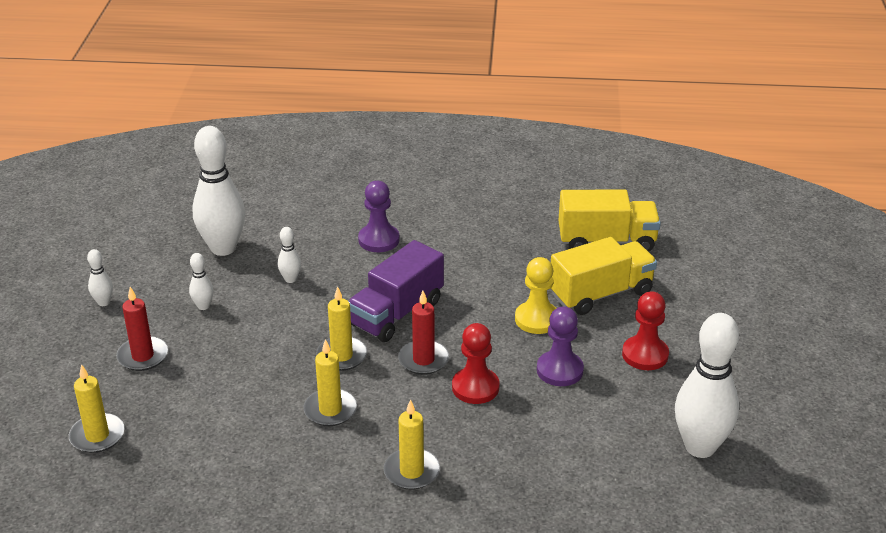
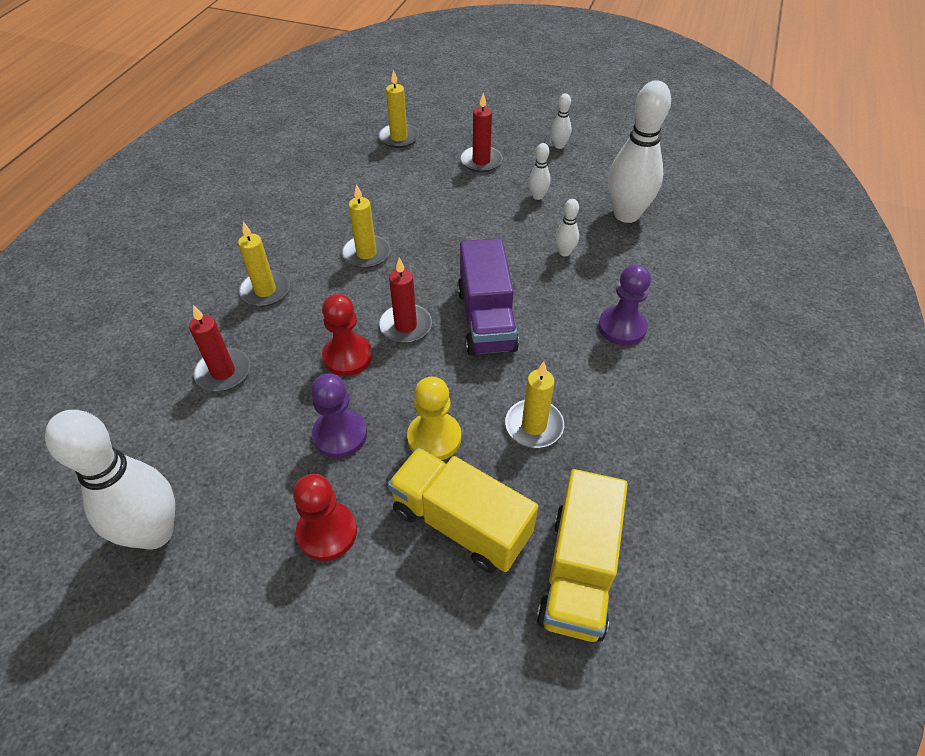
camera: 105 degrees right, 15 degrees up
yellow candle [316,286,367,371] -> yellow candle moved to [505,361,564,448]
purple truck [348,240,444,342] -> purple truck turned 150 degrees counterclockwise [458,238,519,356]
yellow truck [551,237,657,315] -> yellow truck turned 135 degrees clockwise [388,447,538,573]
none -> red candle [189,305,250,391]

